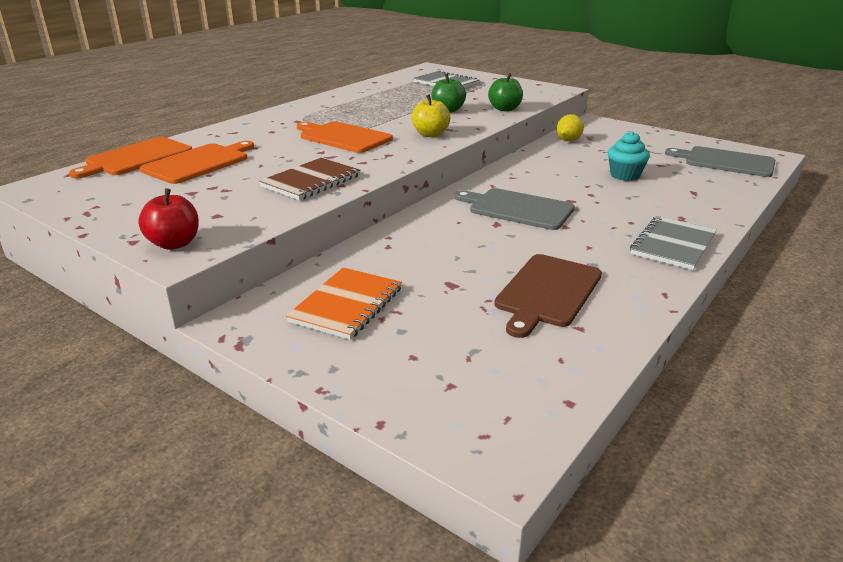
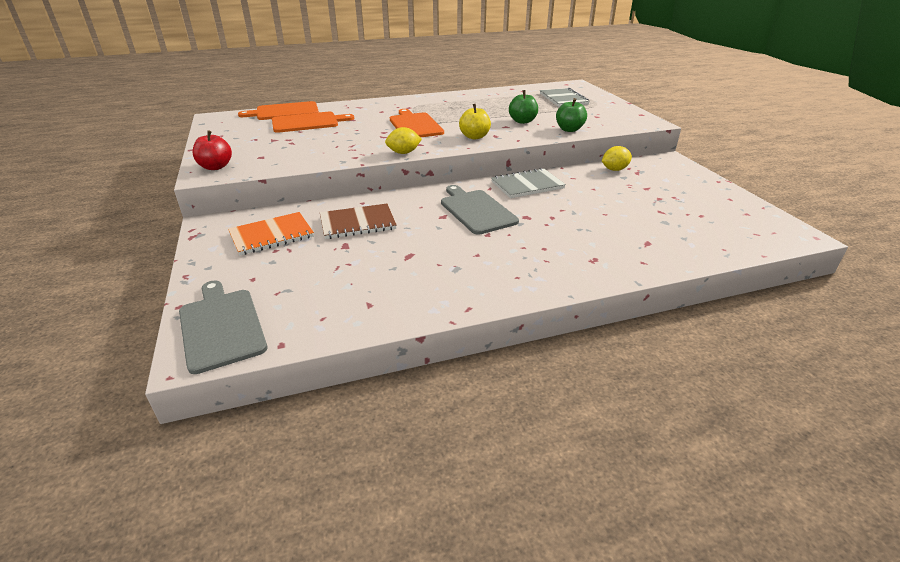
camera: 35 degrees right, 5 degrees up
brown notebook [259,158,360,200] -> brown notebook moved to [320,204,397,239]
brown cutting board [494,254,602,338] -> none
turquoise cupcake [608,131,650,181] -> none
grey notebook [630,216,717,270] -> grey notebook moved to [491,168,566,198]
grey cutting board [665,146,775,177] -> grey cutting board moved to [179,281,267,374]
none -> yellow lemon [385,127,422,154]

